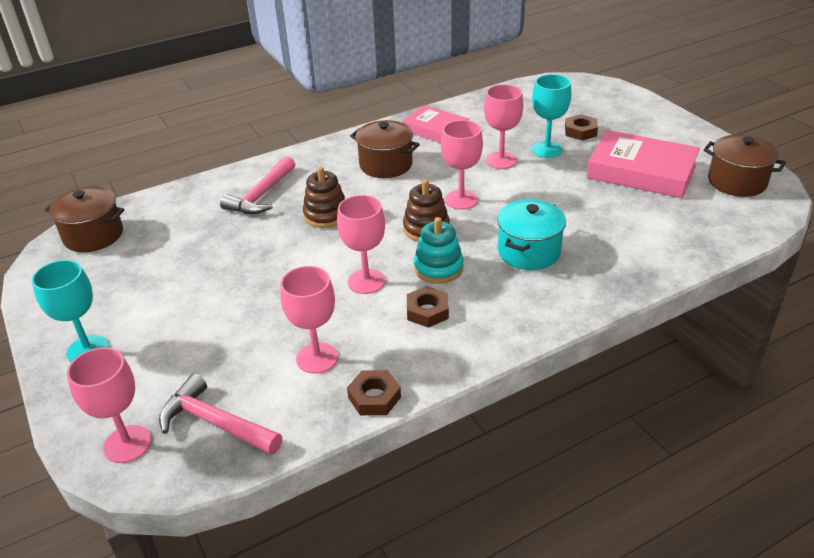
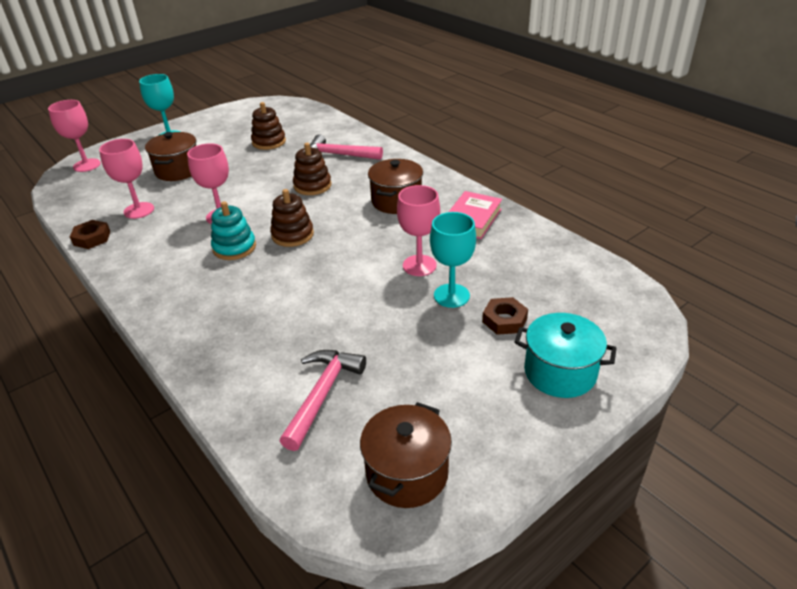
camera: 80 degrees right, 0 degrees up
brown pot [45,186,124,252] -> brown pot moved to [145,132,196,181]
pink hammer [159,374,282,455] -> pink hammer moved to [280,350,366,451]
brown nut [407,286,449,328] -> none
pink goblet [441,120,483,210] -> none
turquoise pot [497,200,566,270] -> turquoise pot moved to [514,313,617,398]
pink book [587,130,700,198] -> none
none -> brown stacking toy [251,102,286,150]

